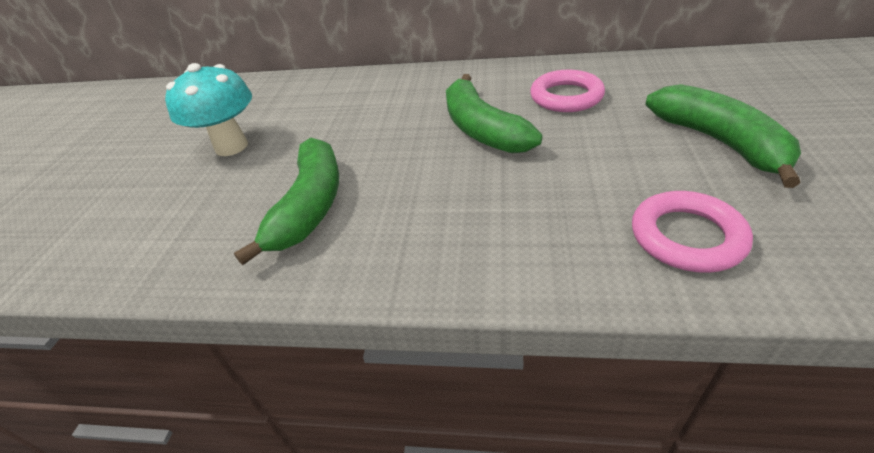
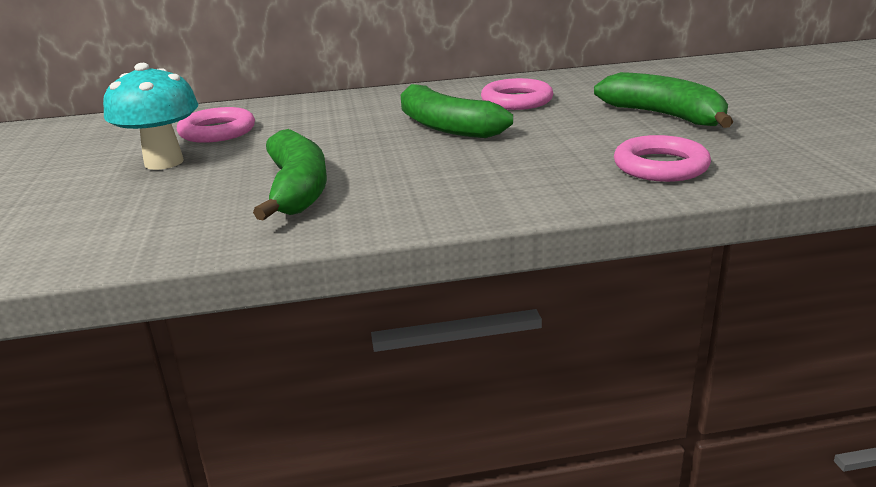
camera: 20 degrees left, 15 degrees down
none -> pink ring [177,107,255,143]

